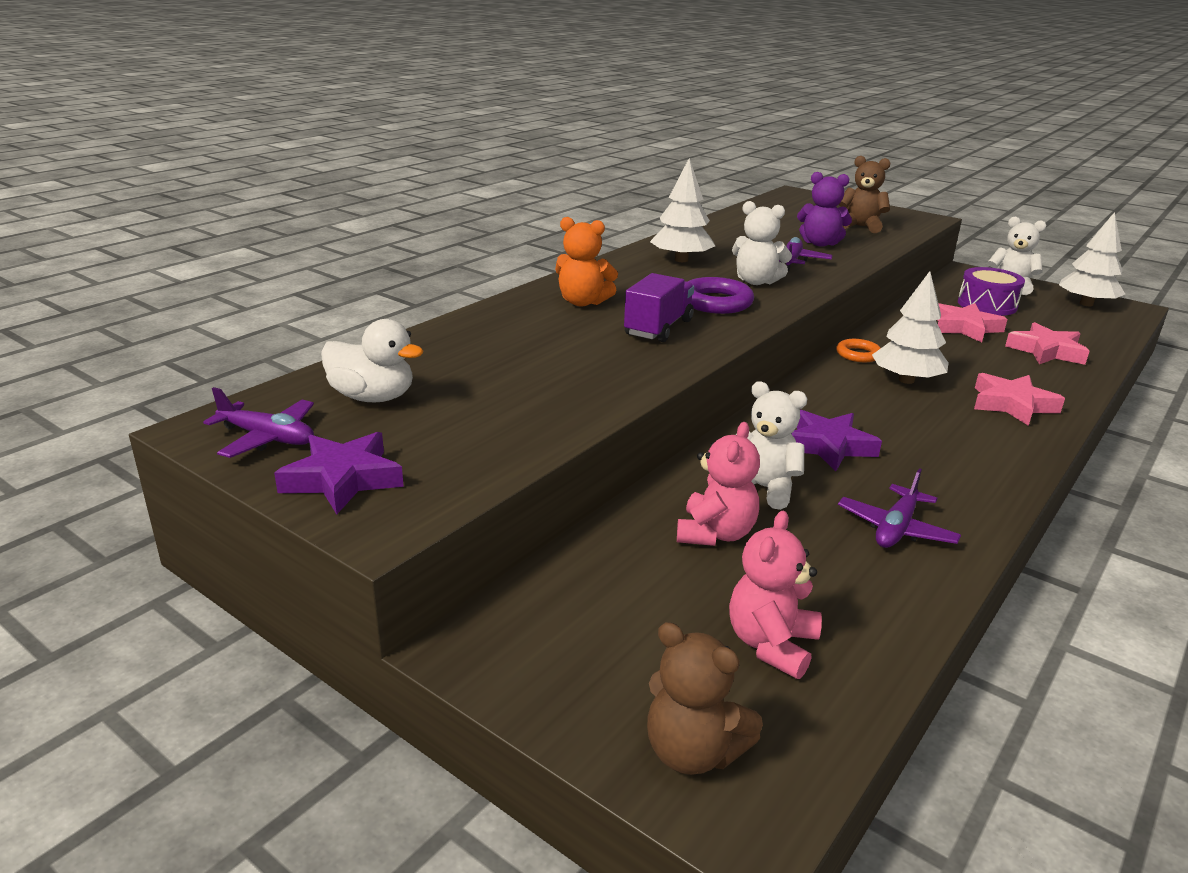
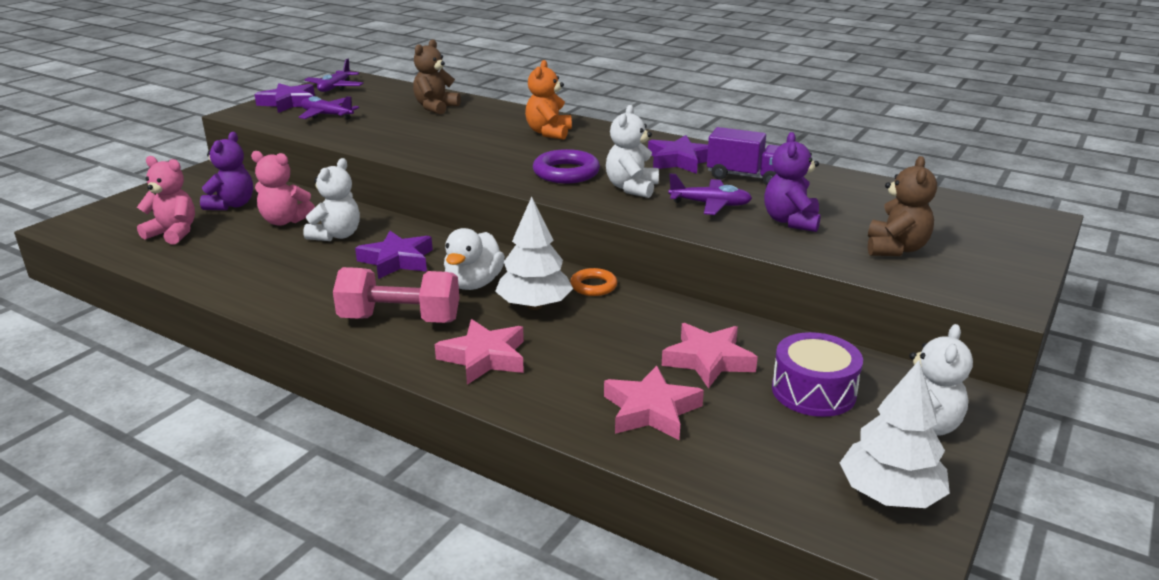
camera: 85 degrees right, 0 degrees up
white duck [321,319,423,402] -> white duck moved to [444,228,505,290]
purple truck [624,273,694,342] -> purple truck moved to [707,127,779,185]
brown teddy bear [647,622,763,775] -> brown teddy bear moved to [413,39,461,114]
white tree [650,158,715,262] -> purple star [648,135,708,174]
purple plane [838,468,961,548] -> purple plane moved to [299,96,359,120]
none -> purple teddy bear [200,132,253,210]
none -> pink dumbbell [333,267,459,323]

